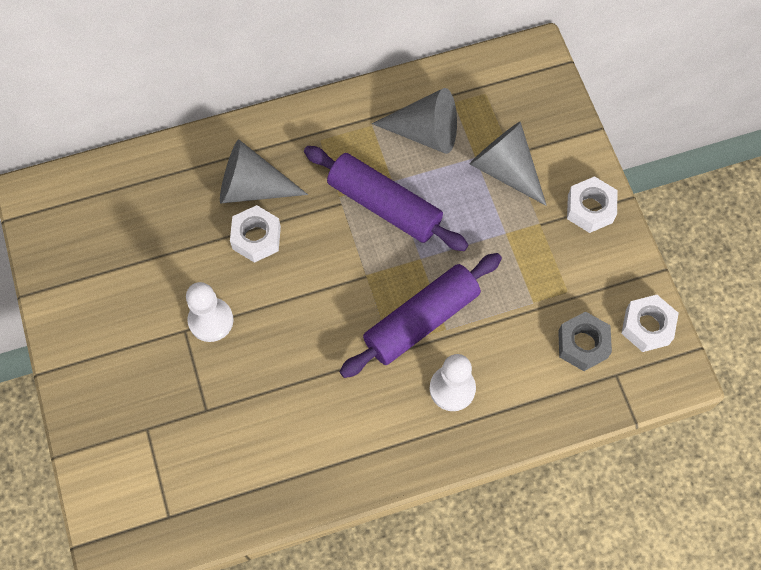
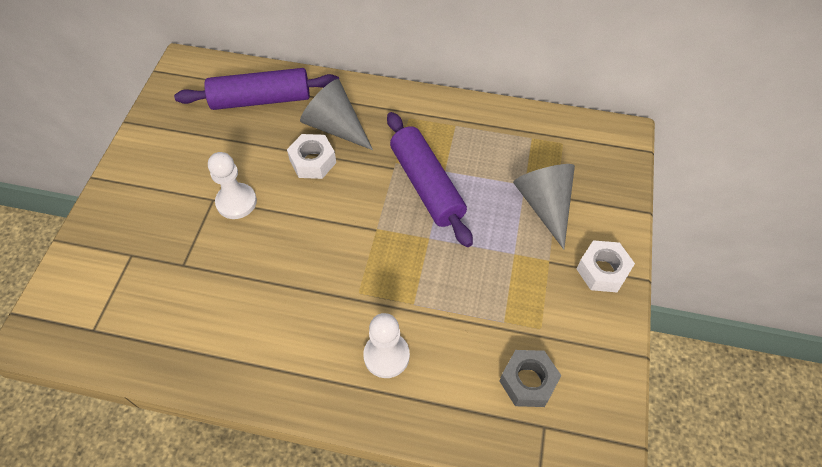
camera: 30 degrees right, 10 degrees down
purple rolling pin [340,253,502,378] -> purple rolling pin moved to [174,68,339,110]
grey cone [372,88,457,154] -> none
white nut [621,295,679,352] -> none

